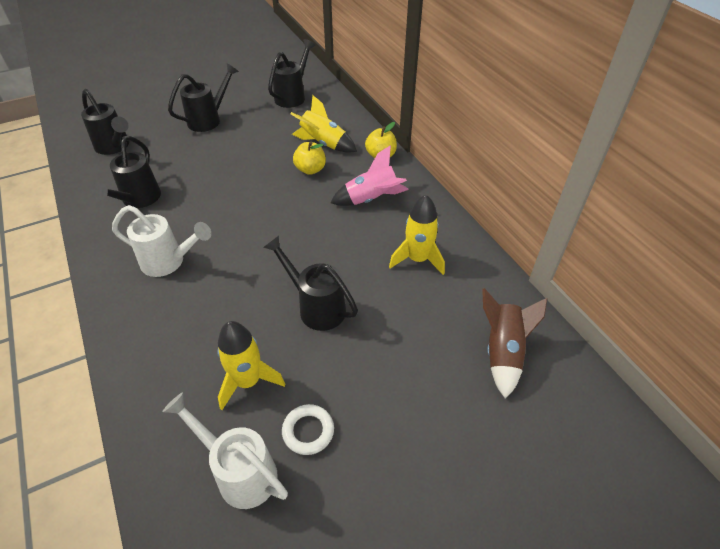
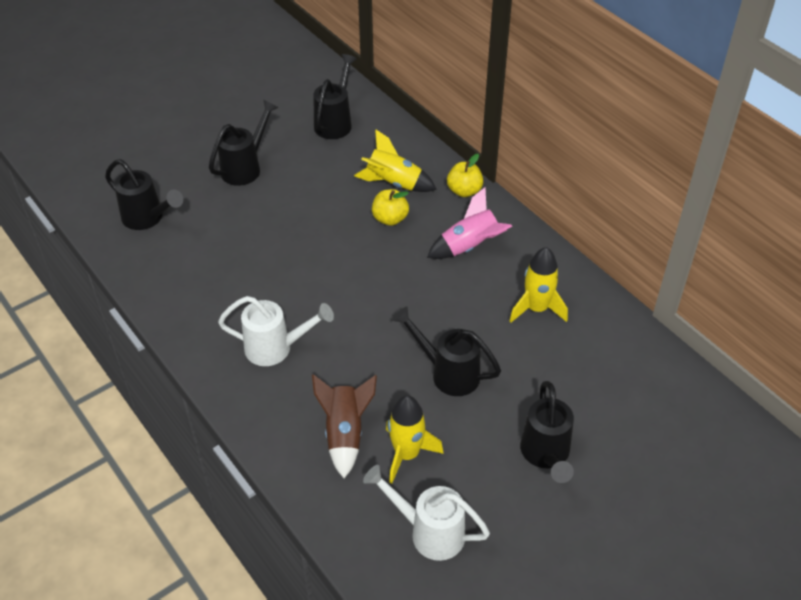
camera: 10 degrees left, 0 degrees up
black watering can [91,136,161,208] -> black watering can moved to [520,381,574,483]
white ring [282,404,334,455] -> none
brown rocket [482,288,547,399] -> brown rocket moved to [312,374,377,478]

